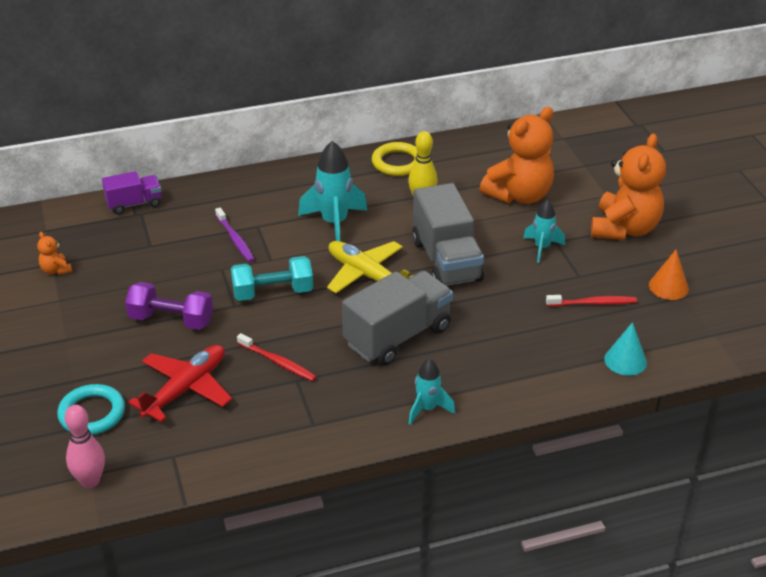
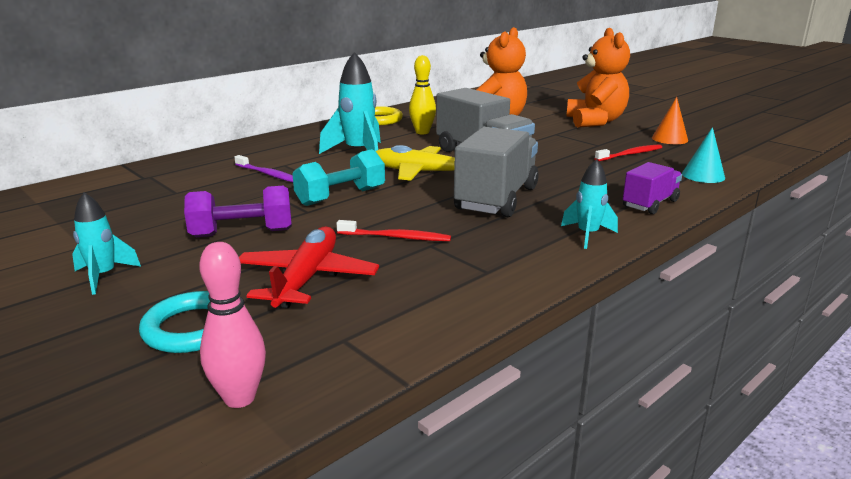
camera: 25 degrees left, 15 degrees down
orange teddy bear [37,232,72,275] -> none
purple truck [102,171,162,215] -> purple truck moved to [623,162,682,214]
turquoise rocket [523,200,565,263] -> turquoise rocket moved to [72,192,141,295]

